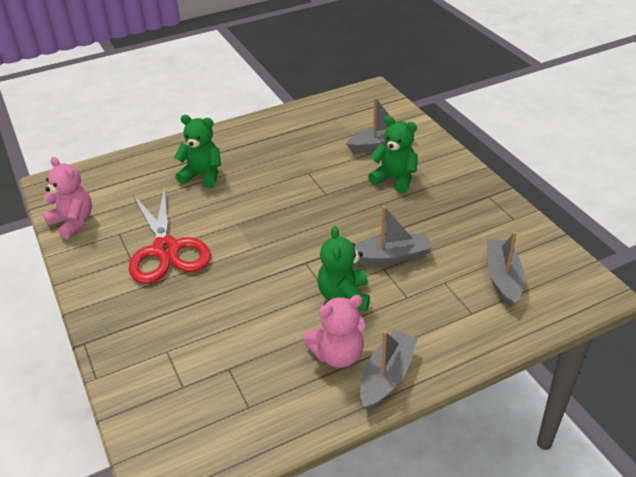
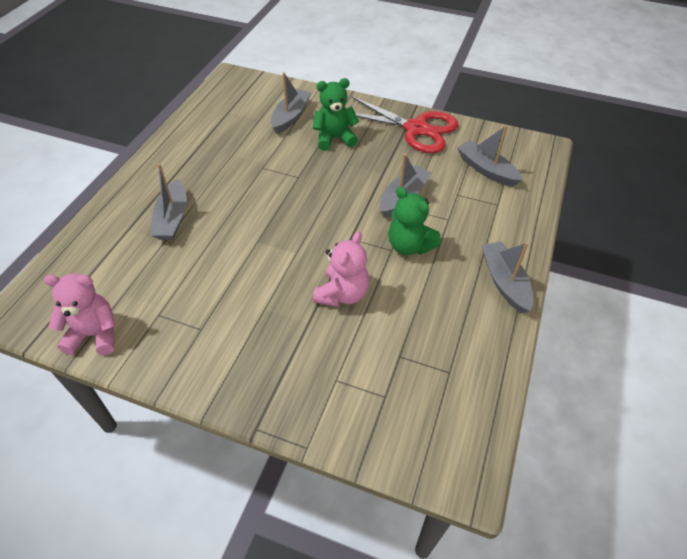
camera: 45 degrees left, 10 degrees up
red scissors [129,186,211,284] -> red scissors moved to [351,96,458,153]
green teddy bear [174,115,221,188] -> grey boat [150,164,187,240]
pink teddy bear [303,295,365,368] -> pink teddy bear moved to [313,231,369,307]

